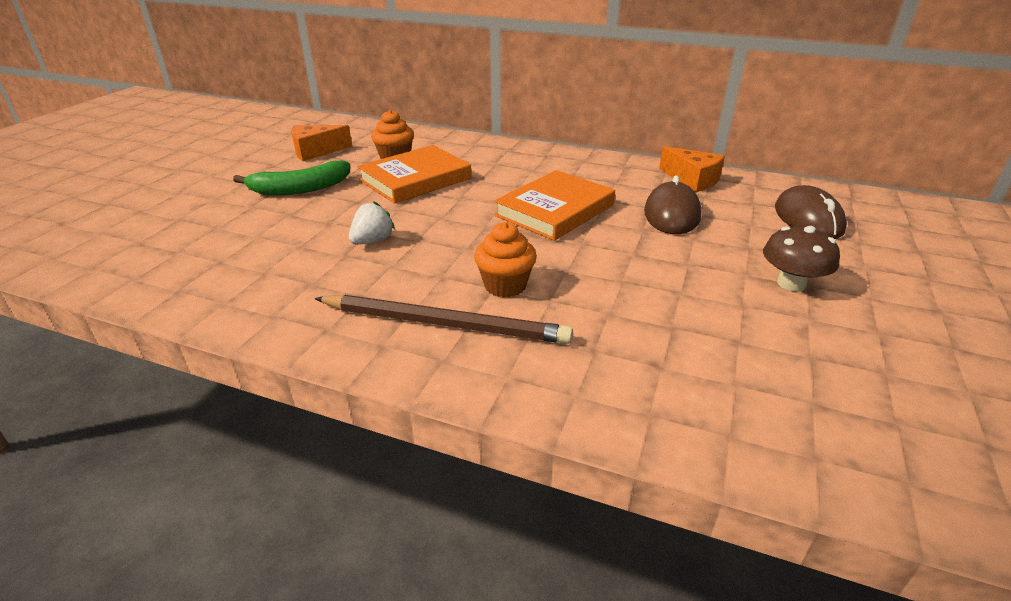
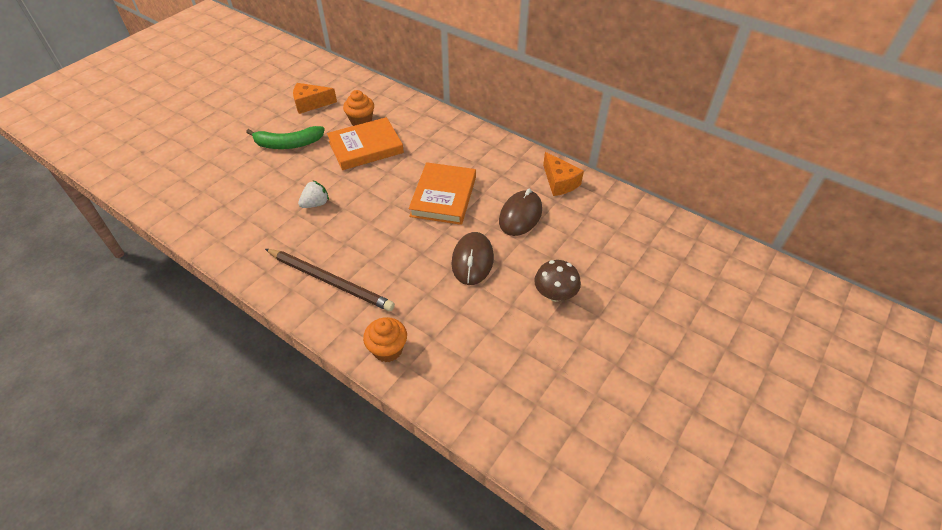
camera: 15 degrees right, 15 degrees up
orange cupcake [474,222,537,298] -> orange cupcake moved to [363,317,407,362]
orange book [494,170,615,241] -> orange book turned 45 degrees counterclockwise [409,162,476,225]
brown mouse [775,185,847,239] -> brown mouse moved to [451,232,494,285]

